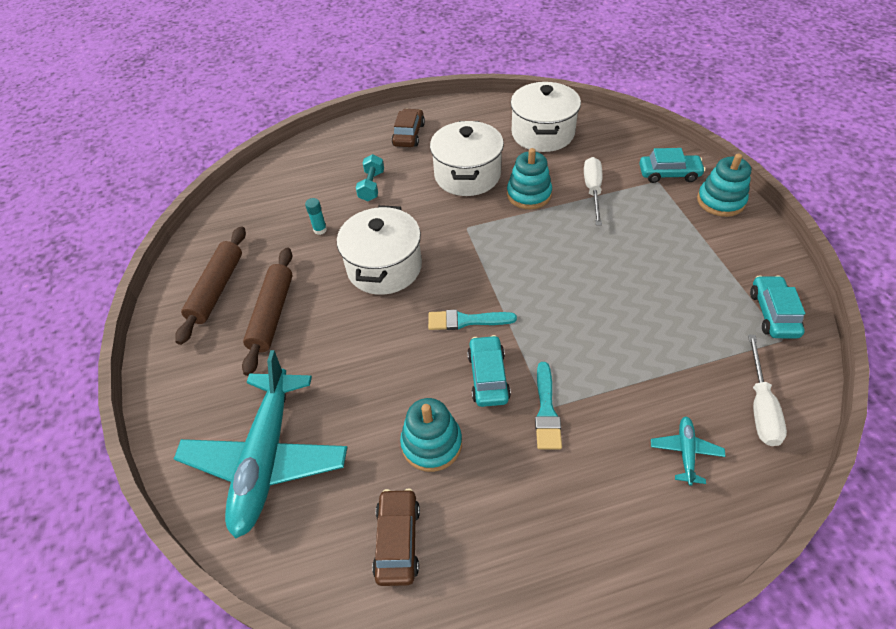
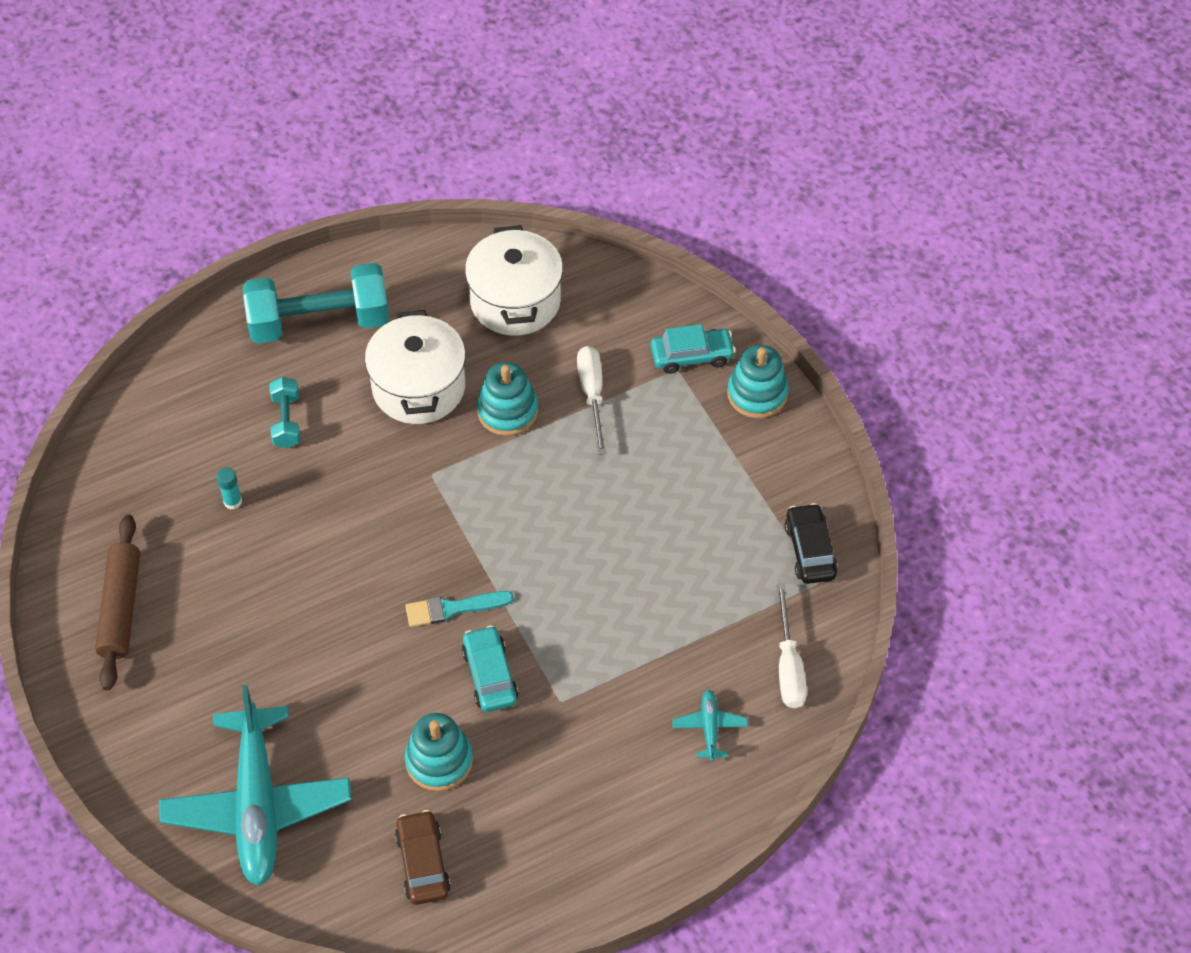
camera: 15 degrees left, 5 degrees up
brown rolling pin [242,248,293,376] -> none
white pot [337,205,422,295] -> none
brown car [392,108,425,147] -> turquoise dumbbell [243,263,389,344]
turquoise brush [535,362,562,450] -> none
turquoise car [750,275,805,338] -> black car [785,503,838,584]

